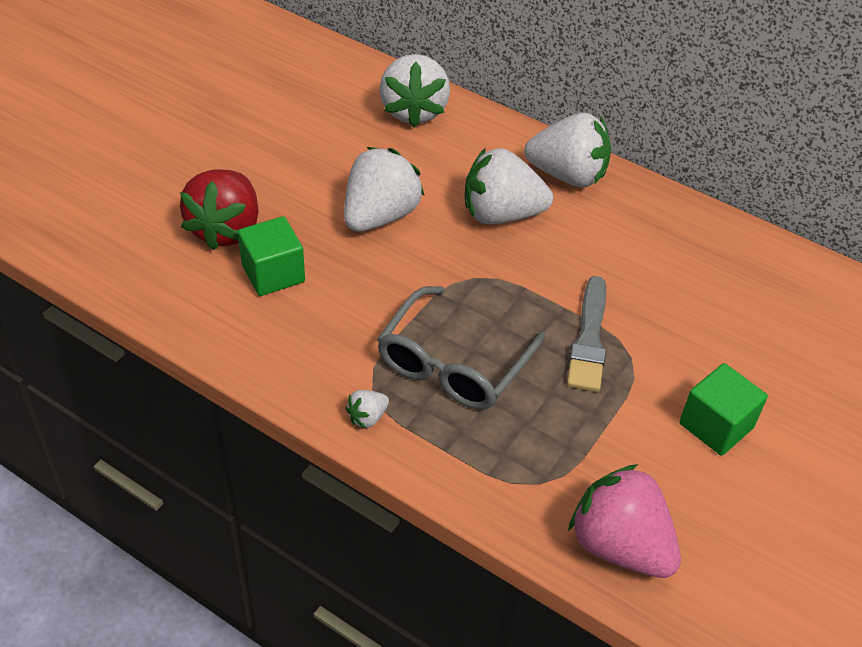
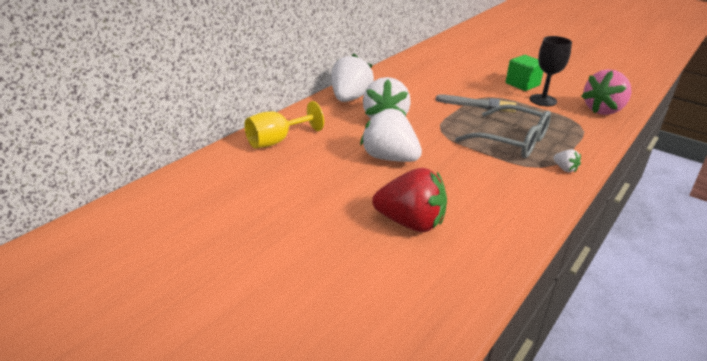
camera: 85 degrees left, 15 degrees down
green cube [238,216,305,296] -> none
white strawberry [379,54,450,128] -> yellow goblet [244,101,324,148]
none -> black goblet [530,36,572,106]

